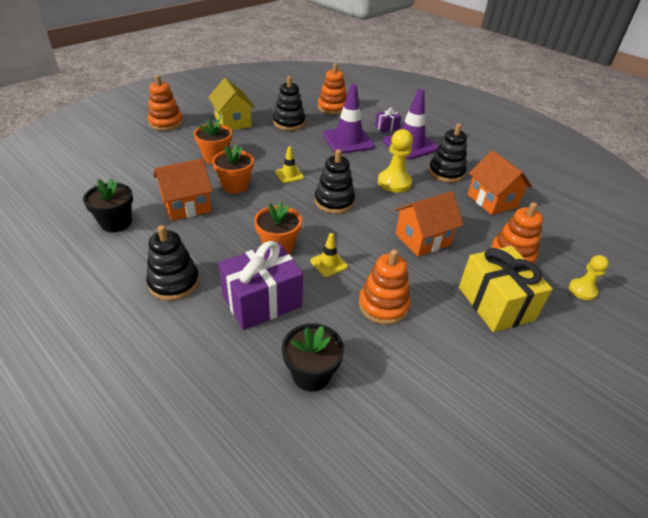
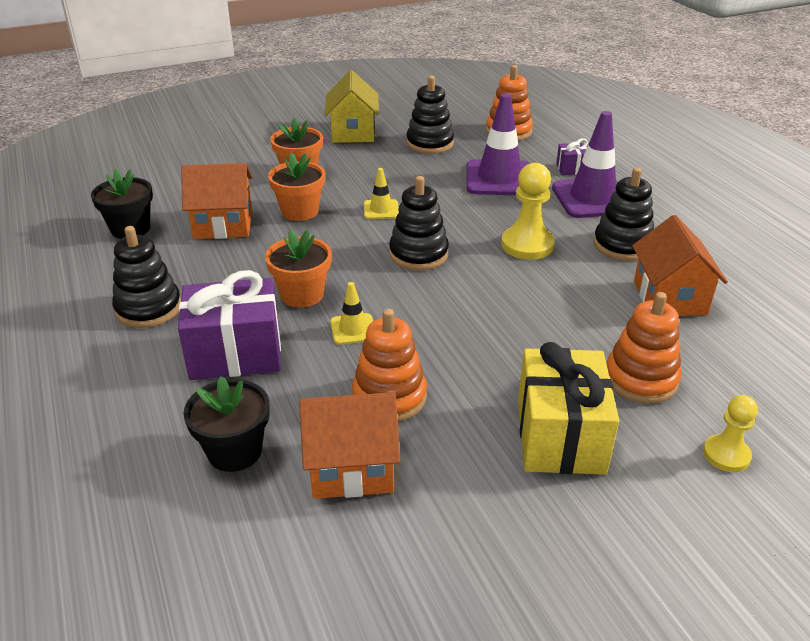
camera: 25 degrees right, 5 degrees down
orange stacking toy [148,75,183,131] -> none
orange house [394,191,464,257] -> orange house moved to [299,392,400,499]

